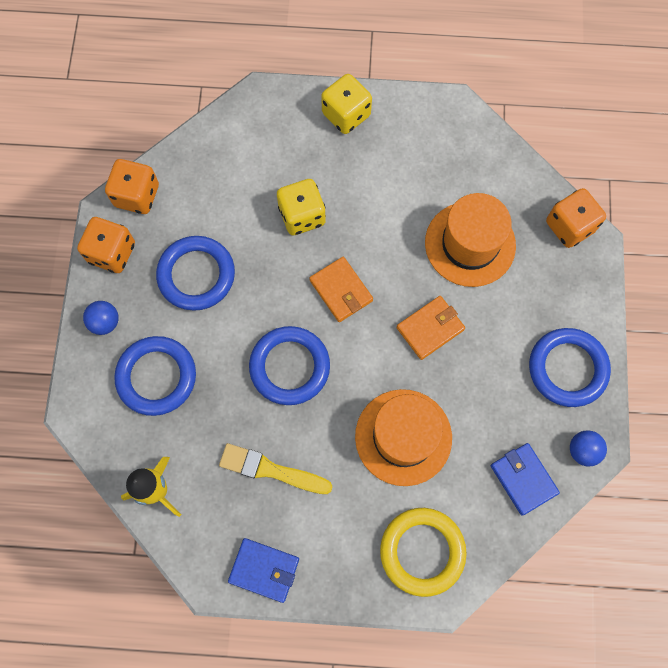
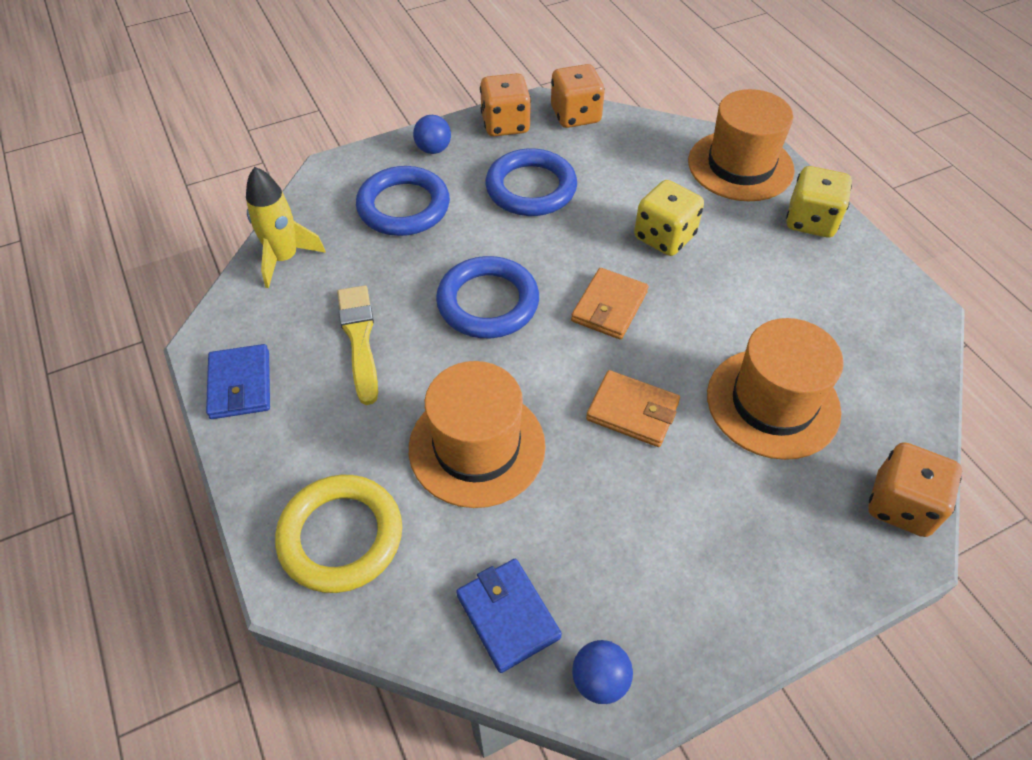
camera: 60 degrees right, 20 degrees down
blue wallet [491,443,560,515] -> blue wallet turned 60 degrees counterclockwise [456,559,562,673]
blue ring [529,328,611,407] -> none
none -> orange hat [688,89,795,201]

